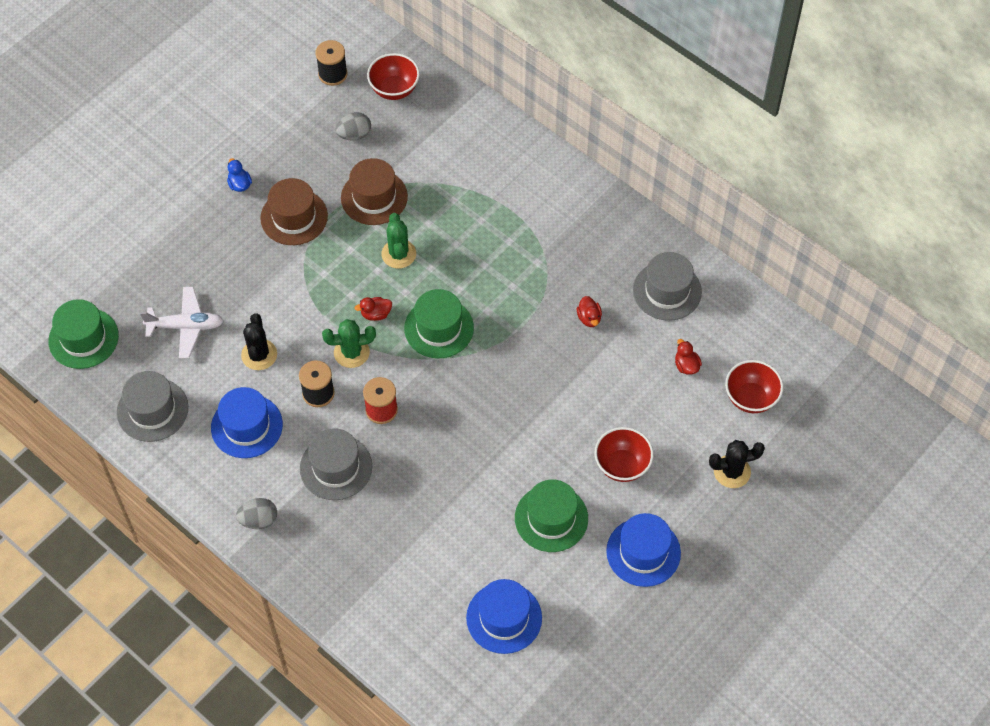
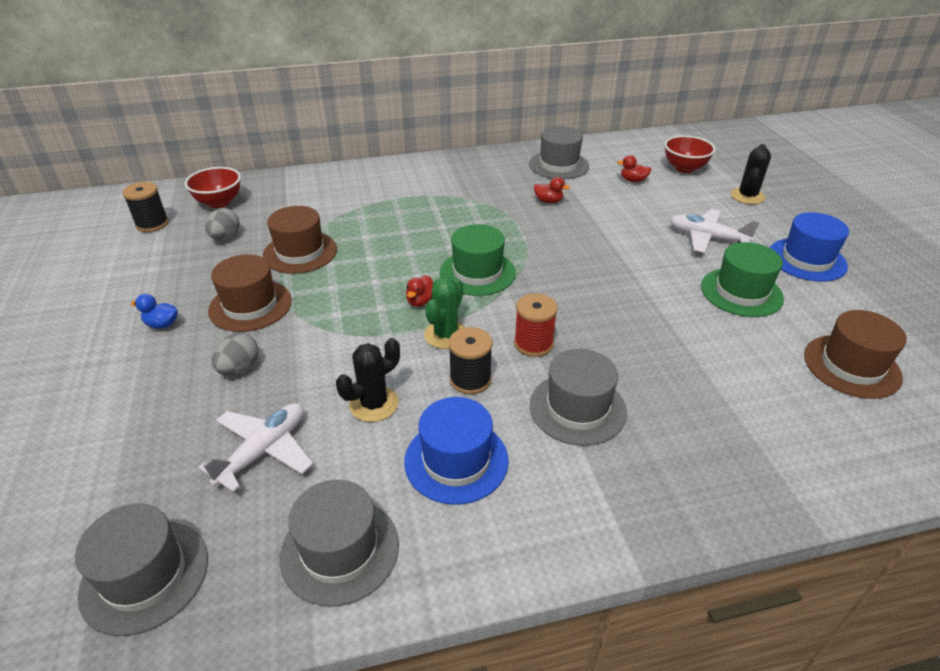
camera: 55 degrees left, 20 degrees down
green hat [48,299,119,369] -> grey hat [75,503,208,636]
grey egg [236,498,277,529] -> grey egg moved to [212,333,258,375]
black cactus [241,313,277,370] -> black cactus turned 75 degrees counterclockwise [336,338,400,422]
green cactus [382,213,416,269] -> none
blue hat [466,579,542,654] -> brown hat [804,310,907,399]
red bowl [594,427,654,482] -> white plane [670,209,760,253]

